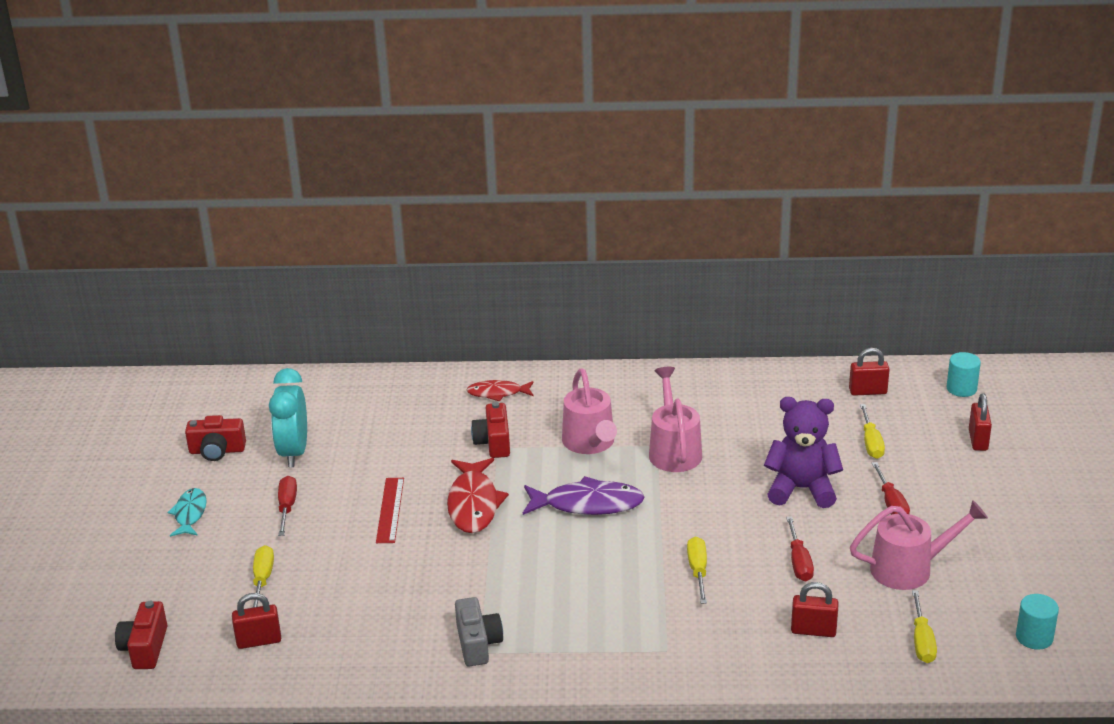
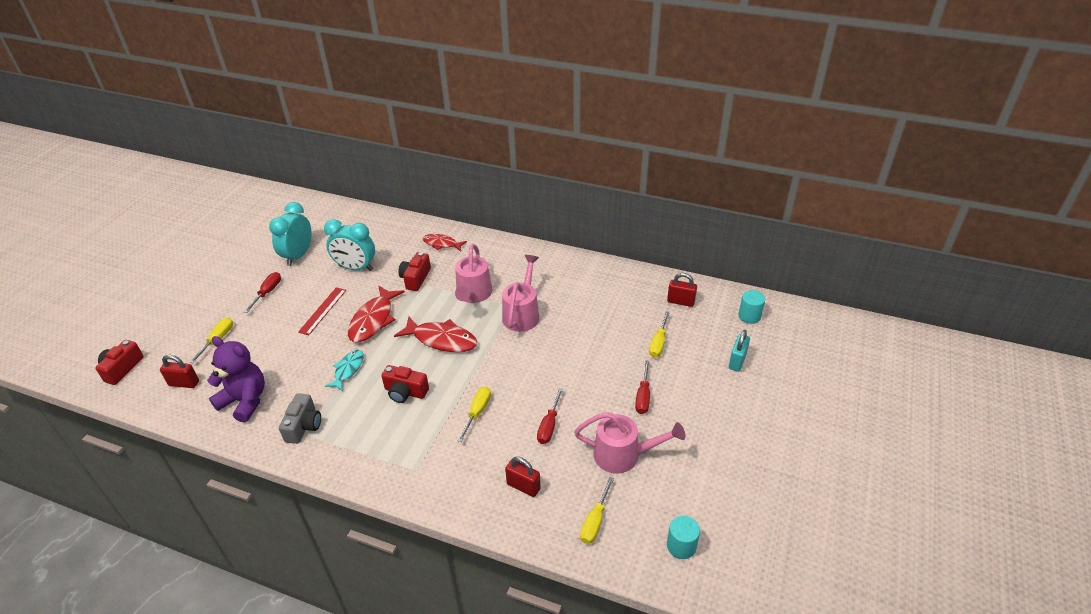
camera: 20 degrees right, 10 degrees up
turquoise fish [168,488,207,537] -> turquoise fish moved to [325,350,364,391]
red camera [185,415,246,461] -> red camera moved to [381,365,429,403]
purple fish [523,476,645,515] -> red fish [394,317,477,352]
purple teddy bear [764,397,843,508] -> purple teddy bear moved to [207,336,265,423]
red padlock [969,393,992,451] -> turquoise padlock [729,330,750,372]
none -> turquoise clock [324,219,375,271]

